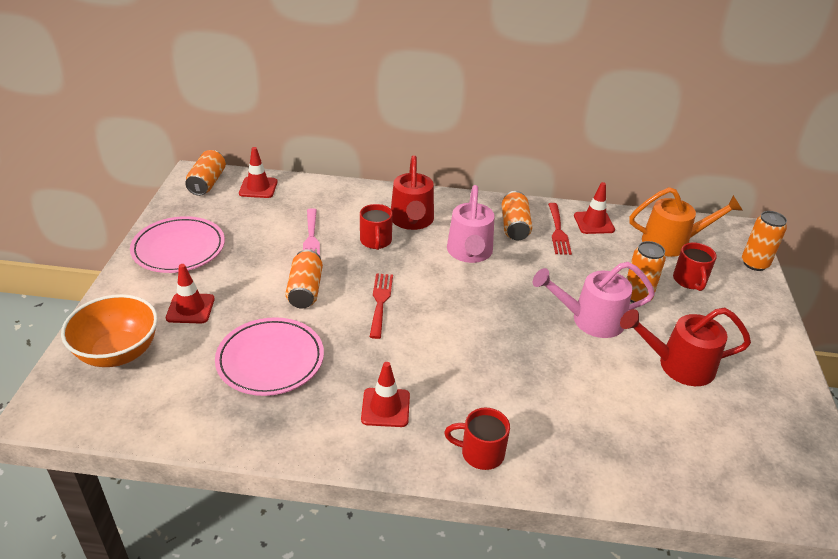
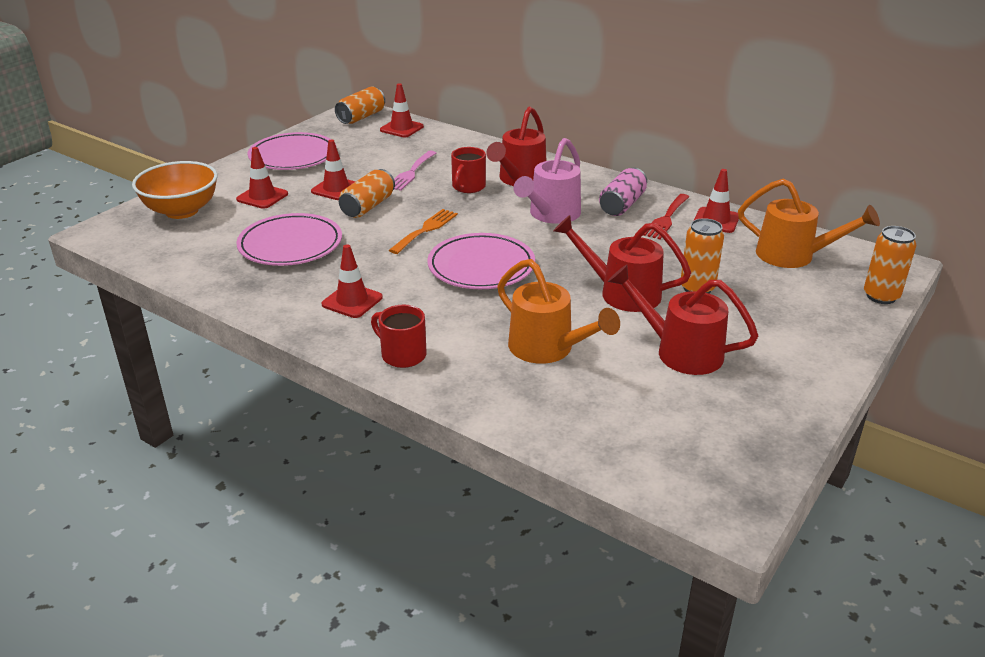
camera: 30 degrees right, 5 degrees down
red fork [370,273,393,339] -> orange fork [389,209,458,254]
orange can [502,191,532,240] -> pink can [599,168,647,216]
pink watering can [533,262,655,338] -> red watering can [553,215,691,312]
red mug [673,242,717,291] -> none
none -> red traffic cone [311,139,356,200]
none -> pink plate [428,233,535,289]
none -> orange watering can [497,259,620,364]

